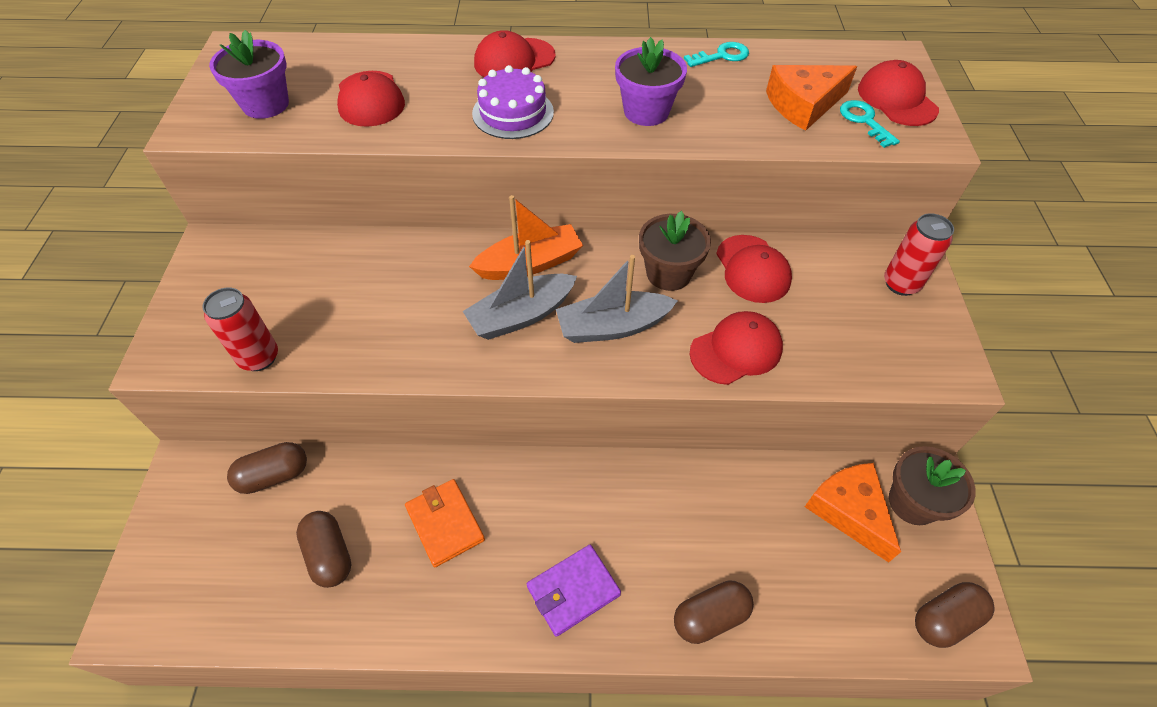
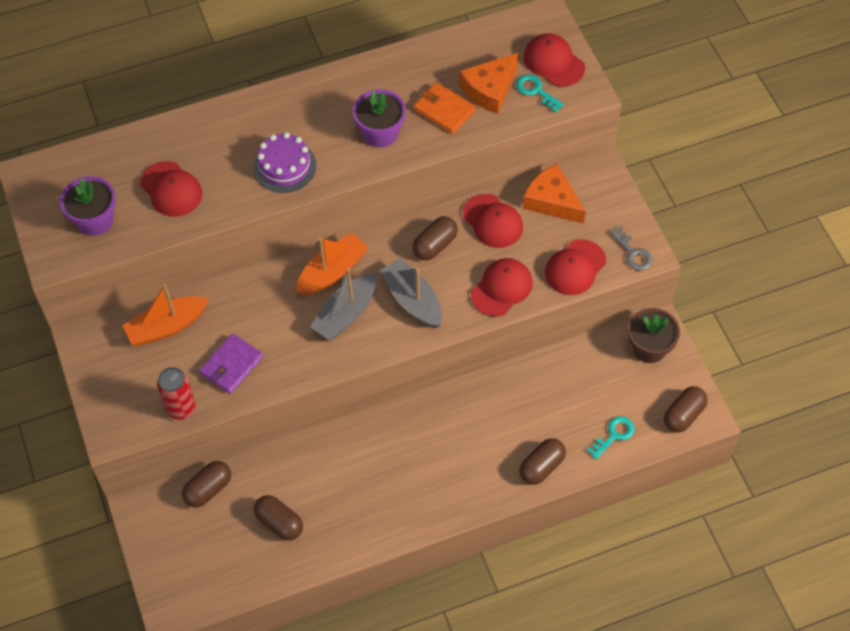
camera: 20 degrees left, 5 degrees up
orange wallet [405,479,485,567] -> orange wallet moved to [413,82,476,134]
red cap [474,30,556,77] -> red cap moved to [545,239,606,295]
purple wallet [527,545,621,637] -> purple wallet moved to [199,334,263,394]
grey boat [556,255,678,343] -> grey boat turned 90 degrees clockwise [380,258,442,328]
brown flower pot [639,211,711,291] -> brown capsule [413,216,458,260]
turquoise key [684,42,749,67] -> turquoise key moved to [587,416,635,459]
orange cheese [805,463,901,562] -> orange cheese moved to [523,164,586,224]
red can [884,213,954,296] -> none
none -> orange boat [122,284,209,346]
none -> grey key [610,226,653,271]

